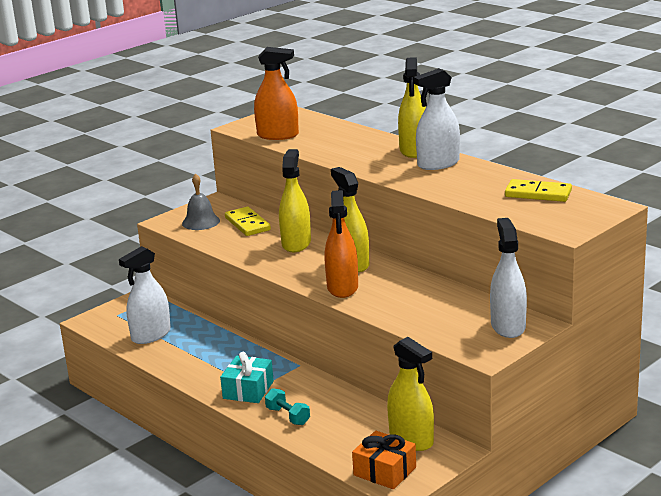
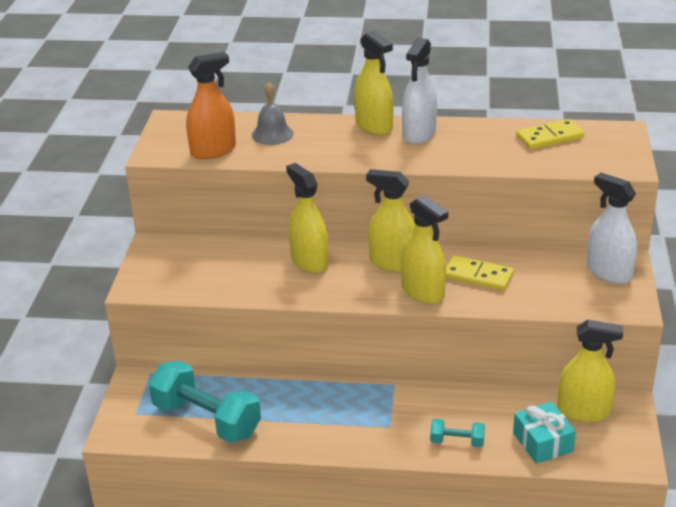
camera: 40 degrees left, 10 degrees up
white spray bottle [119,246,171,344] -> turquoise dumbbell [149,360,261,443]
grey bell [182,173,220,230] -> grey bell moved to [252,82,294,145]
turquoise gift [220,352,274,403] -> turquoise gift moved to [513,401,576,464]
yellow domino [225,207,271,236] -> yellow domino moved to [446,256,514,291]
orange spray bottle [324,190,358,298] -> yellow spray bottle [401,195,448,304]
orange gift [352,431,416,489] -> none

